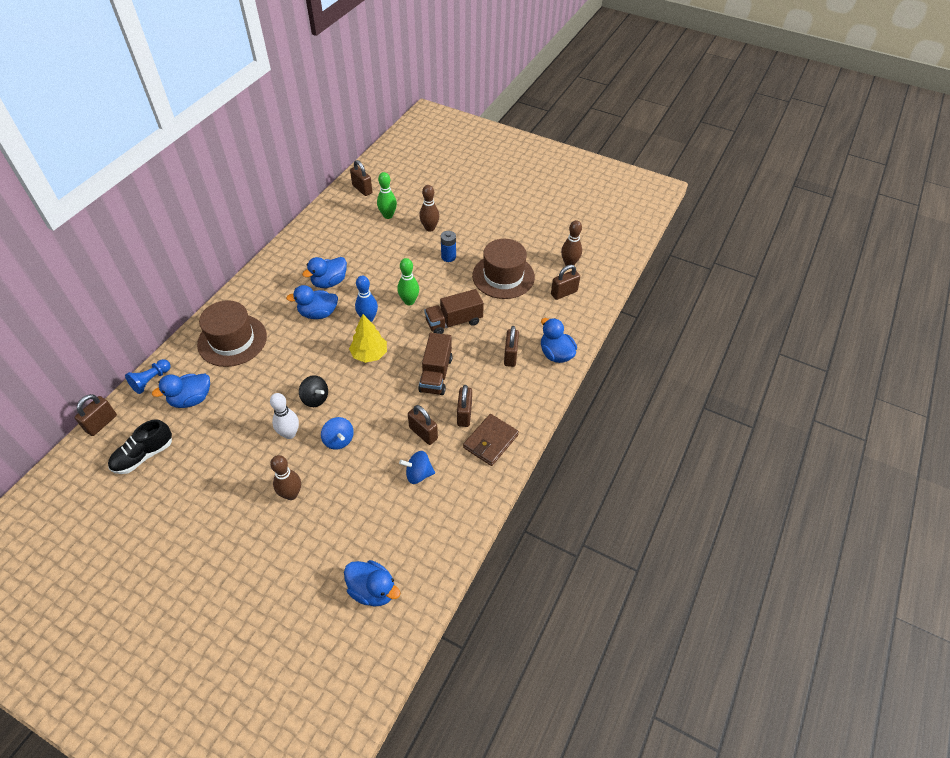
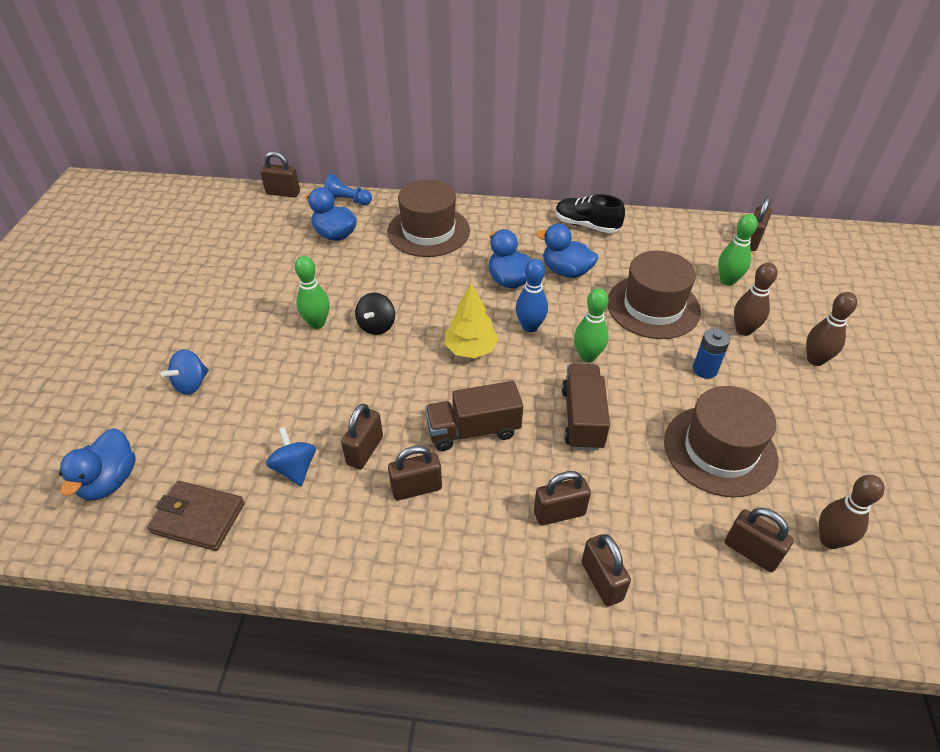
camera: 70 degrees right, 5 degrees down
black shoe [108,419,172,474] -> black shoe moved to [555,194,625,233]
white bowling pin [270,393,299,439] -> green bowling pin [295,256,330,329]
brown bowling pin [270,455,301,500] -> brown bowling pin moved to [806,292,857,366]
blue spinning top [321,417,354,450] -> blue spinning top moved to [161,349,209,395]
brown truck [424,289,484,334] -> brown truck turned 45 degrees clockwise [562,364,610,451]
brown wallet [463,414,519,466] -> brown wallet moved to [147,481,245,551]
blue duck [541,318,577,363] -> brown padlock [582,534,631,607]
none -> brown hat [607,251,701,339]

